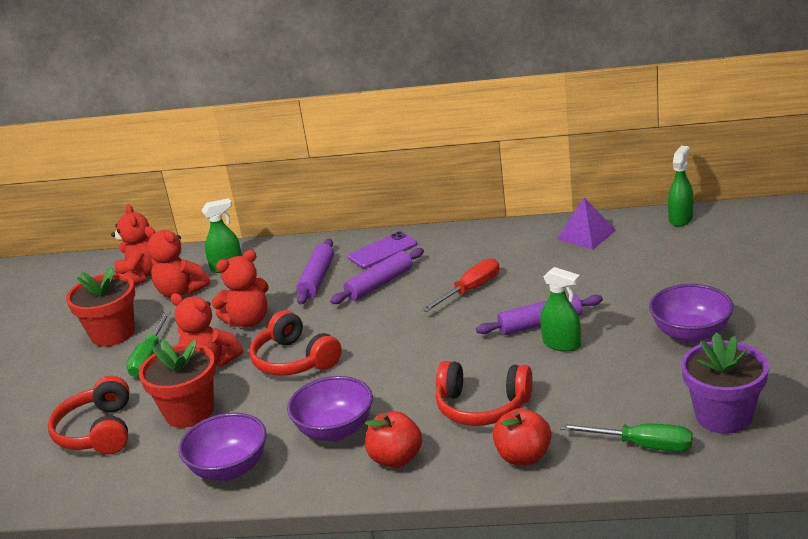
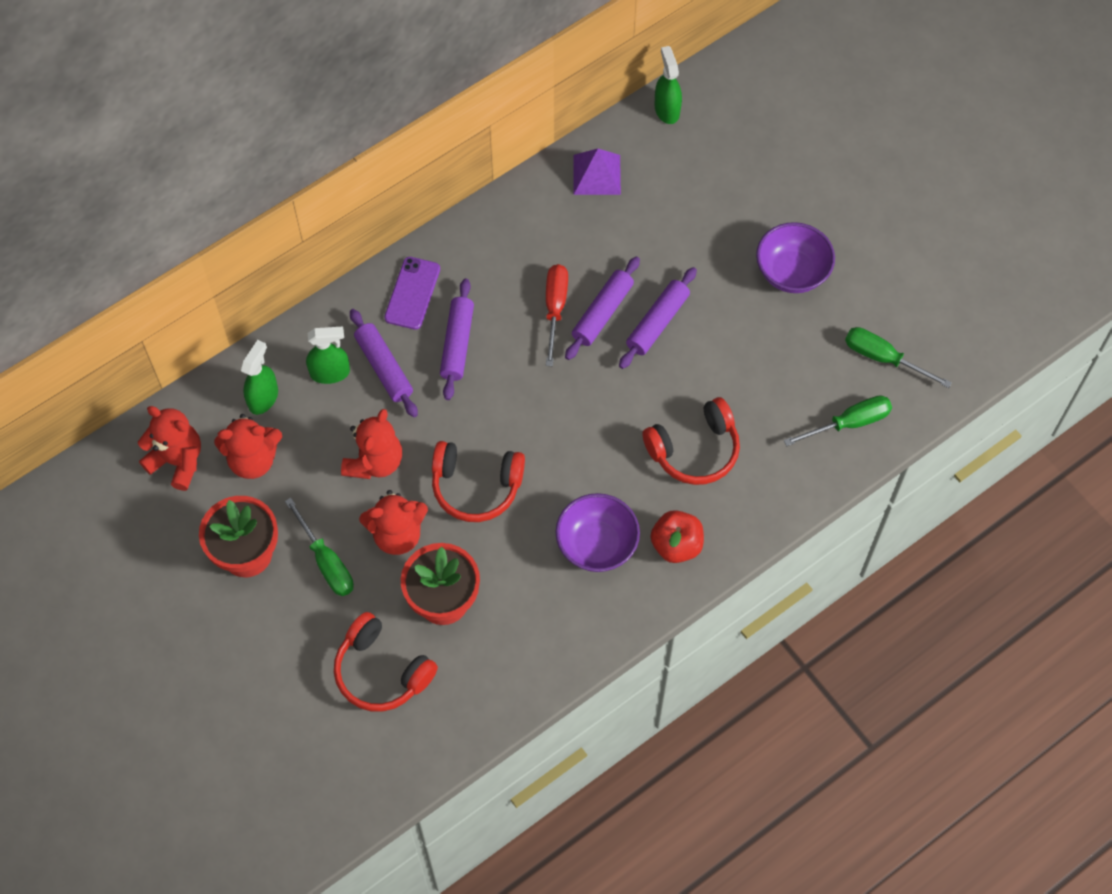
camera: 45 degrees left, 35 degrees up
purple bowl [178,413,266,481] -> none
red apple [493,408,551,465] -> none
green spray bottle [540,267,581,352] -> green spray bottle moved to [306,326,350,384]
purple flower pot [681,332,769,434] -> green screwdriver [845,327,952,388]
none -> purple rolling pin [565,257,640,360]

